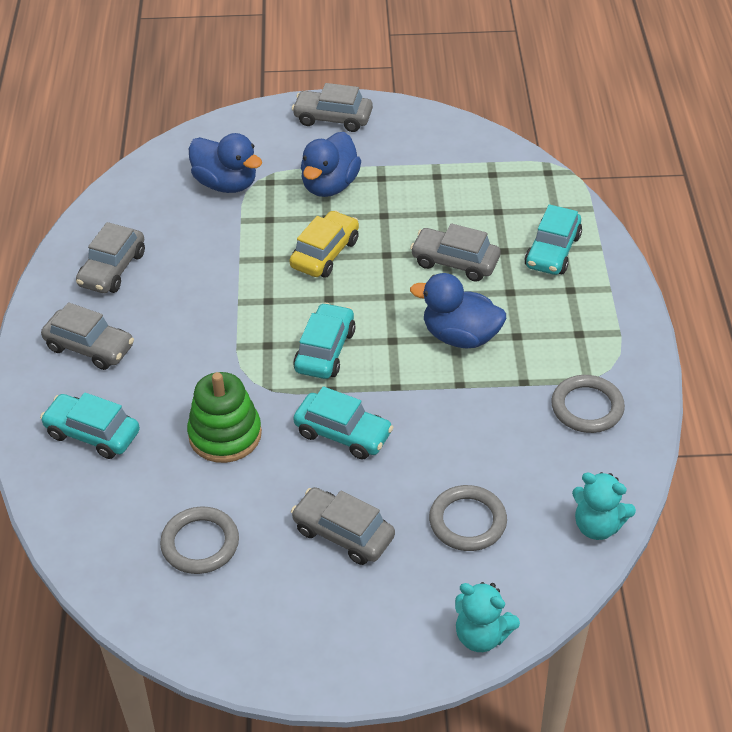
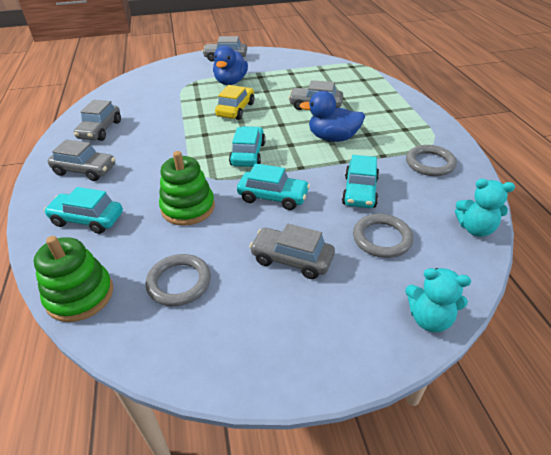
camera: 10 degrees left, 5 degrees down
blue duck [189,133,262,193] -> none
turquoise car [524,204,582,275] -> turquoise car moved to [342,155,379,208]
none -> green stacking toy [34,236,113,322]

